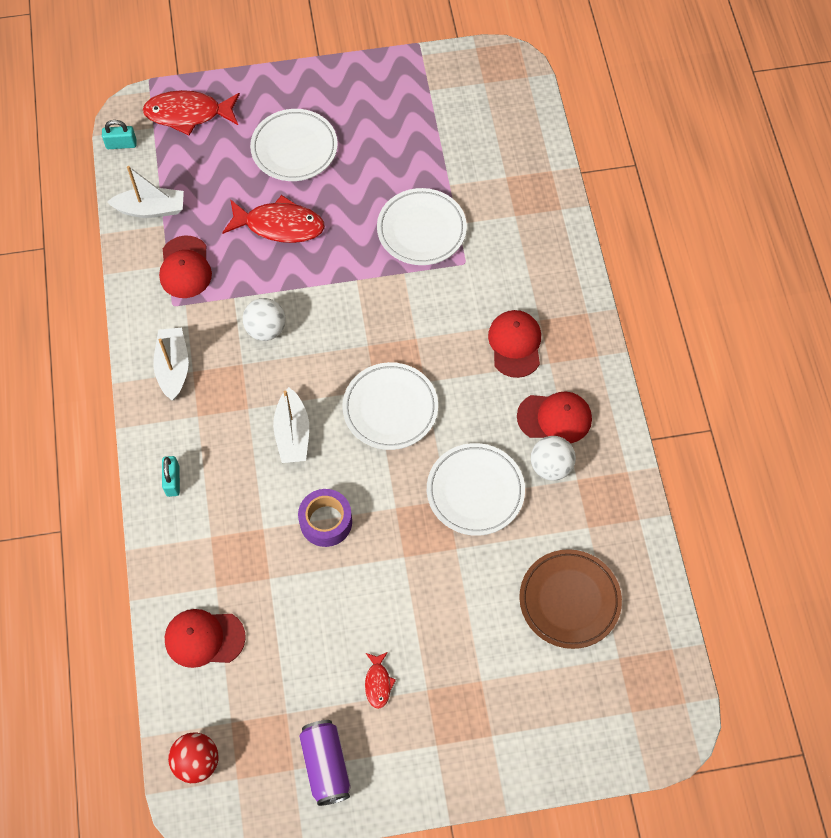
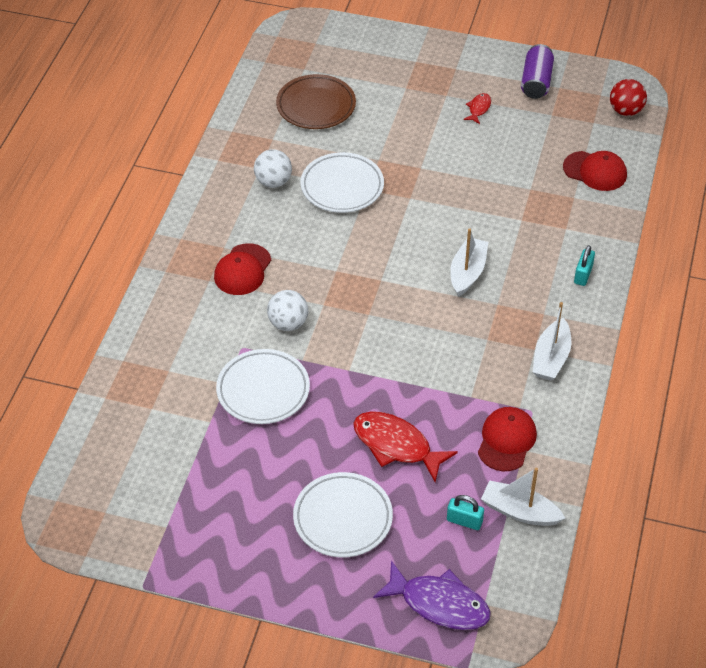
camera: 155 degrees left, 15 degrees down
turquoise padlock [102,120,137,149] -> turquoise padlock moved to [447,495,484,530]
red fish [143,90,240,135] -> purple fish [373,560,491,630]
white ball [243,298,286,341] -> white ball moved to [267,290,308,331]
purple tape [298,489,352,547] -> none
white plate [342,362,438,450] -> none
red cap [517,392,592,443] -> none

